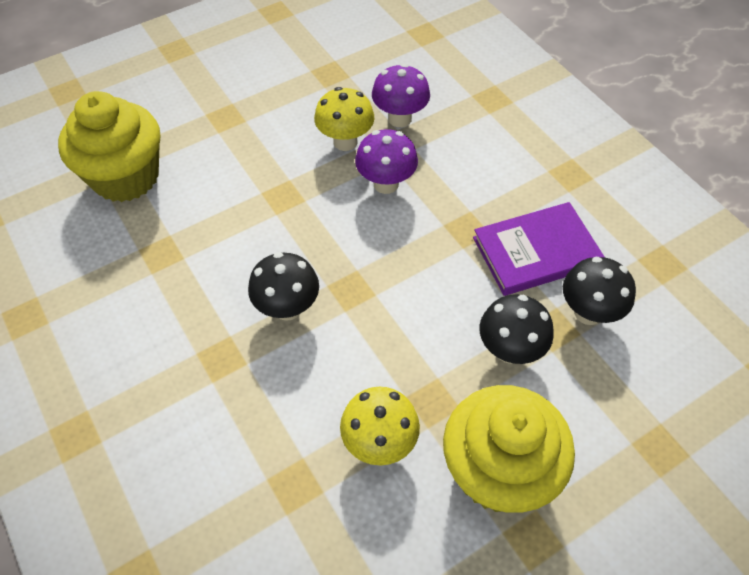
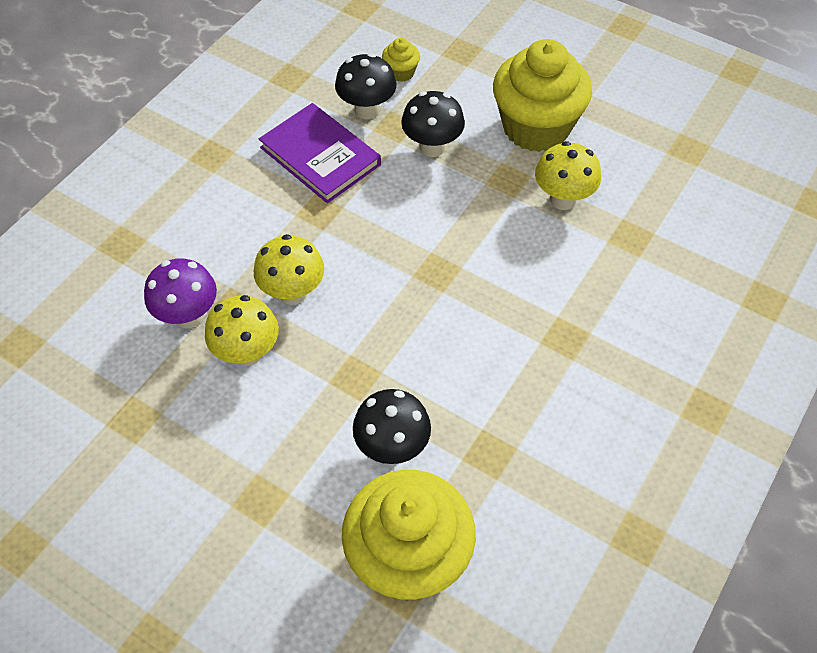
camera: 115 degrees left, 0 degrees up
black mushroom [248,252,319,321] -> black mushroom moved to [353,389,431,464]
purple mushroom [355,129,418,194] -> yellow mushroom [254,234,324,305]
none -> yellow cupcake [382,38,420,82]

